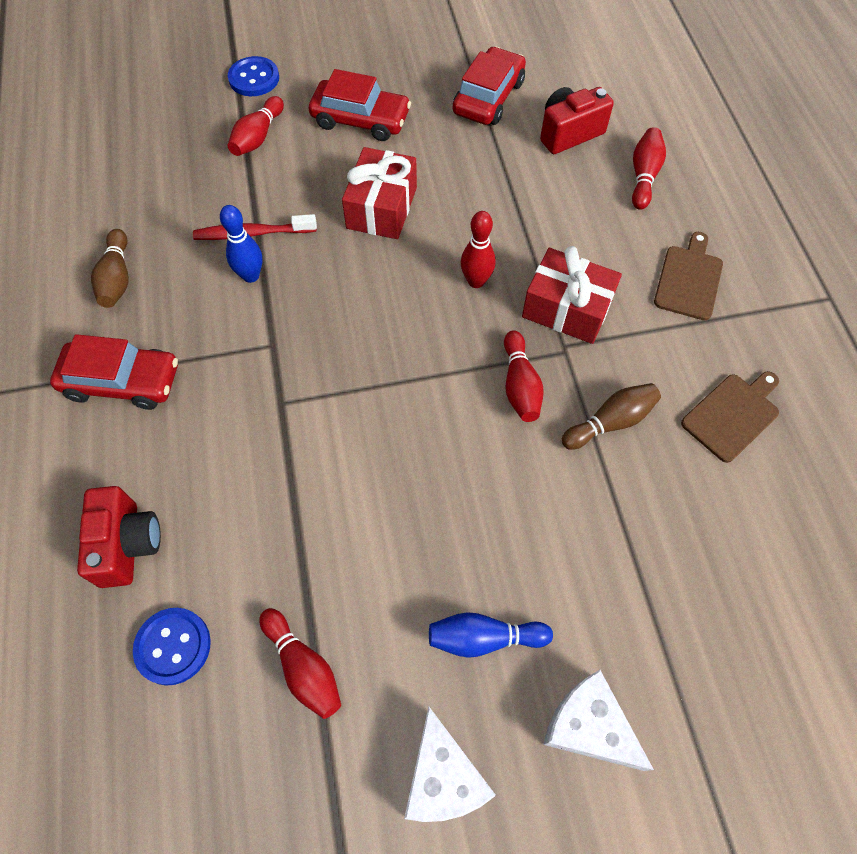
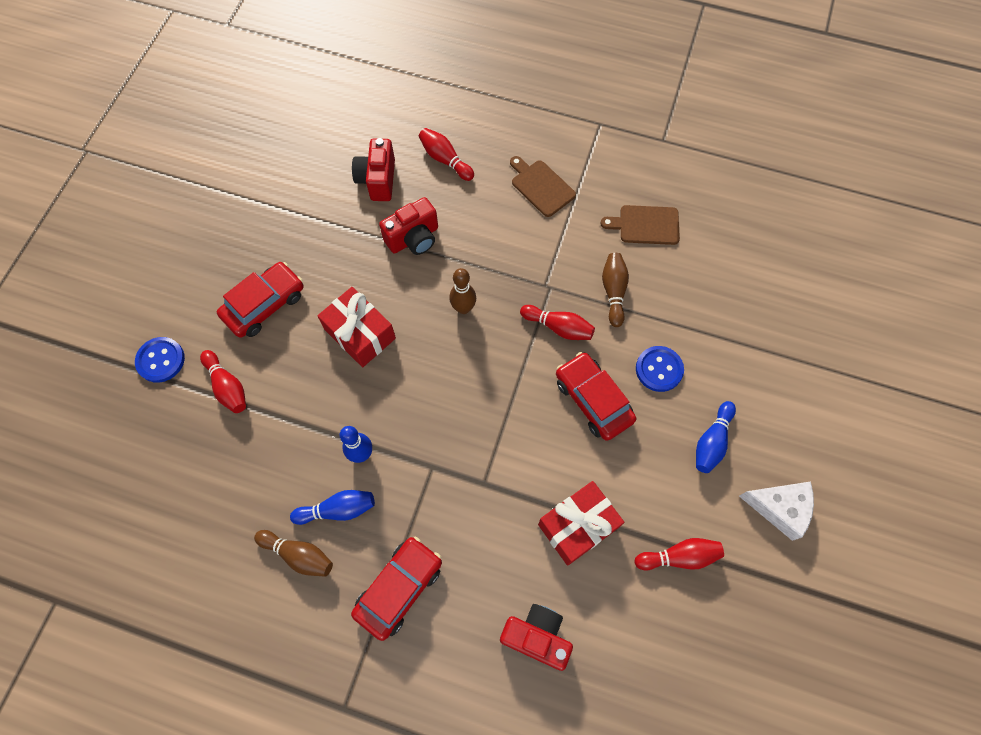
camera: 60 degrees left, 5 degrees up
blue button [133,608,211,686] -> blue button moved to [636,346,684,392]
red toothbrush [193,214,317,240] -> none
red car [453,47,526,125] -> red car moved to [556,352,636,441]
red bowling pin [461,211,496,288] -> brown bowling pin [449,268,476,314]
red gift [522,246,622,344] -> red gift moved to [538,481,624,566]
white cheese [543,670,654,771] -> none
brown cutting board [681,371,779,463] -> brown cutting board turned 75 degrees counterclockwise [600,205,680,245]
none -> blue bowling pin [290,490,375,525]
none -> red camera [379,197,438,255]

